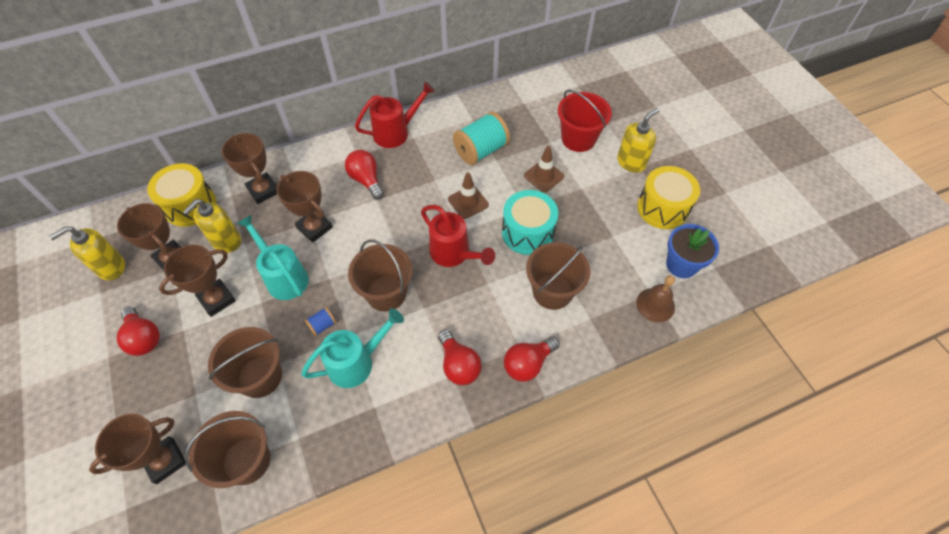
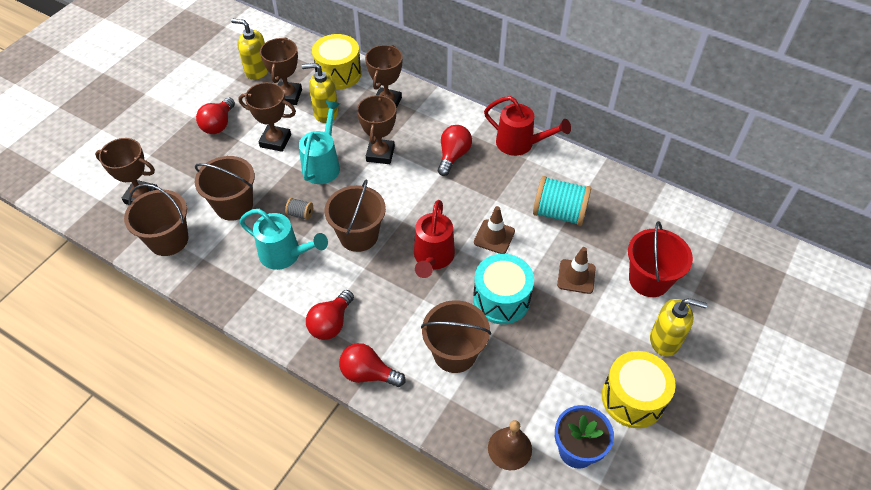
camera: 55 degrees right, 5 degrees down
blue spool [305,307,336,337] -> grey spool [285,198,313,220]

